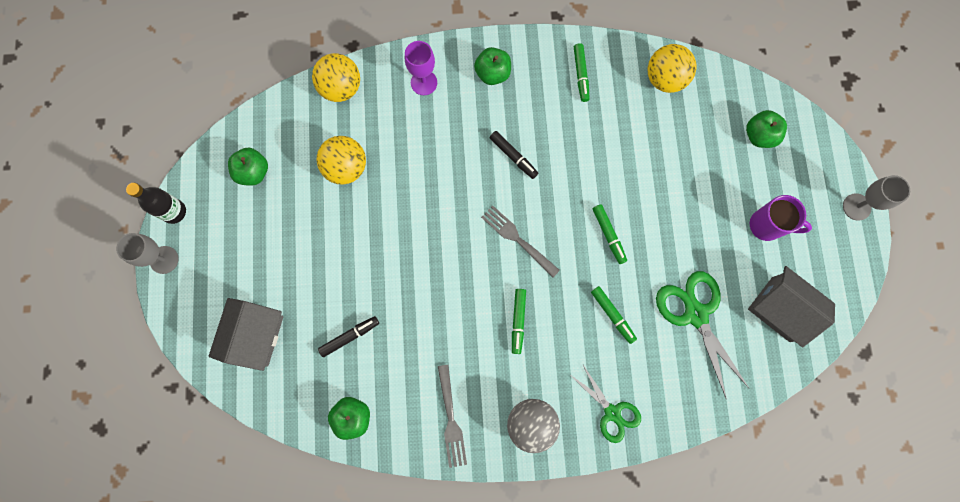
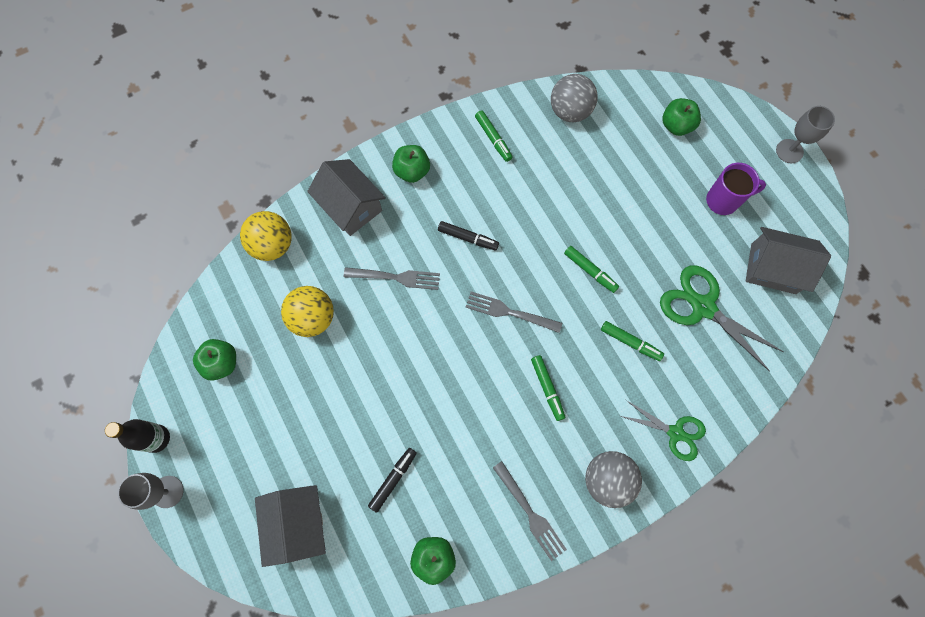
camera: 25 degrees left, 5 degrees down
purple goblet [405,41,437,95] -> grey house [307,159,386,236]
yellow ball [648,44,696,93] -> grey ball [551,74,597,122]
none -> grey fork [344,267,440,290]

